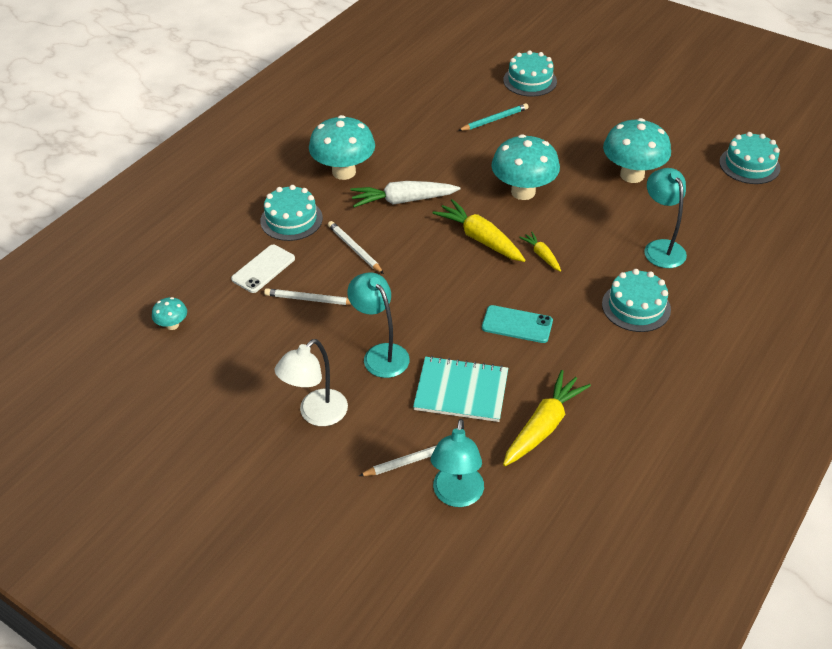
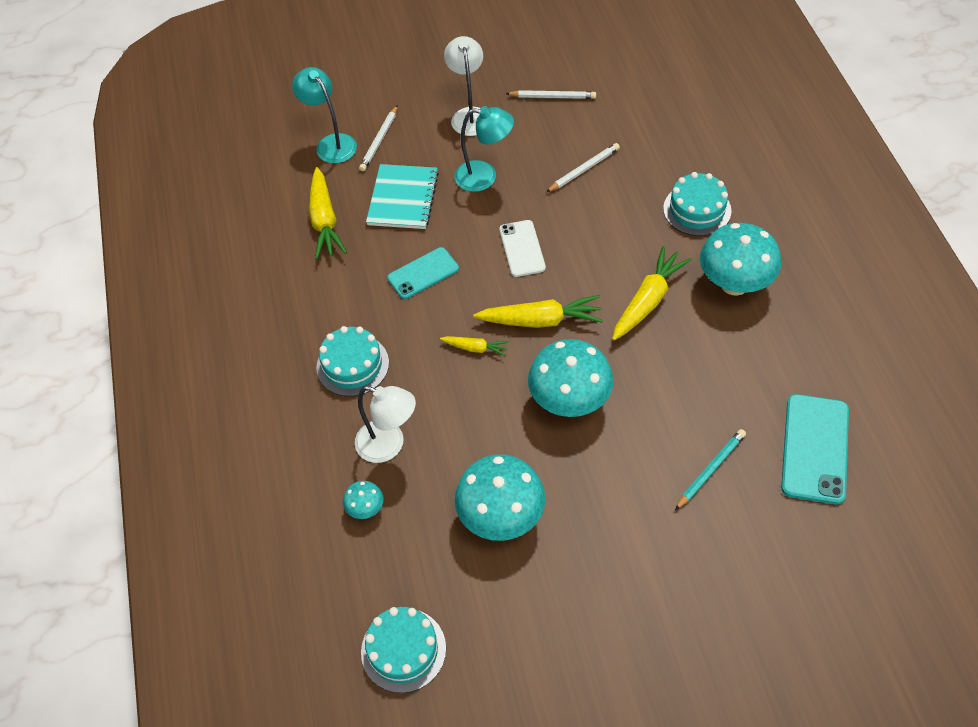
camera: 135 degrees right, 10 degrees up
turquoise mushroom [152,297,187,330] -> turquoise mushroom moved to [343,481,384,519]
white phone [231,245,295,293] -> white phone moved to [499,220,546,277]
white pencil [328,221,384,274] -> white pencil moved to [505,90,596,99]
white carrot [350,181,460,207] -> yellow carrot [612,246,692,341]
turquoise notebook [413,356,508,422] -> turquoise notebook turned 45 degrees counterclockwise [366,164,439,229]
turquoise pencil [458,103,528,131] -> turquoise pencil turned 150 degrees counterclockwise [675,429,746,510]
turquoise cake [503,50,557,97] -> none
turquoise lamp [644,168,687,268] -> white lamp [355,386,416,463]
none -> turquoise phone [781,394,849,504]

